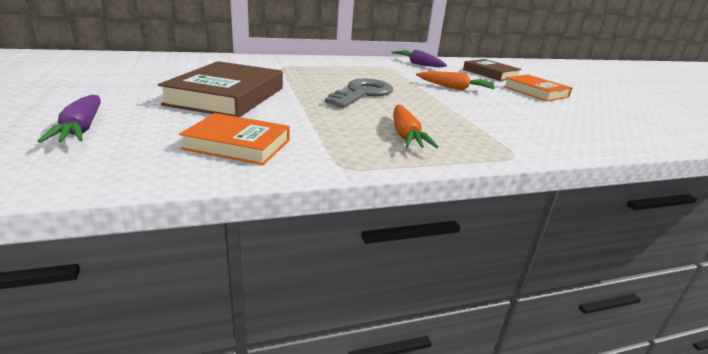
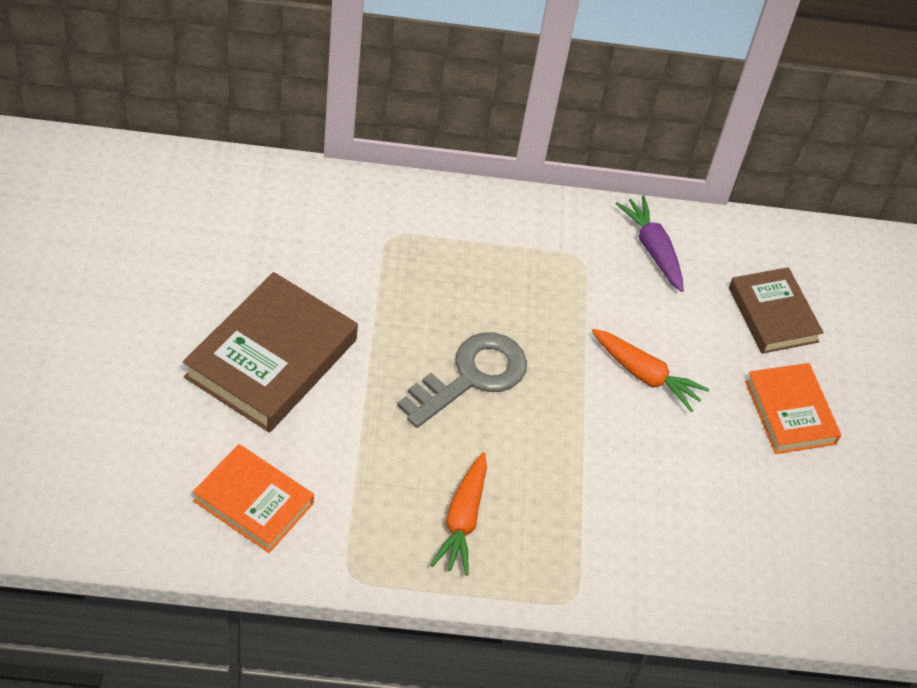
camera: 15 degrees right, 25 degrees up
purple carrot [37,95,101,143] -> none

